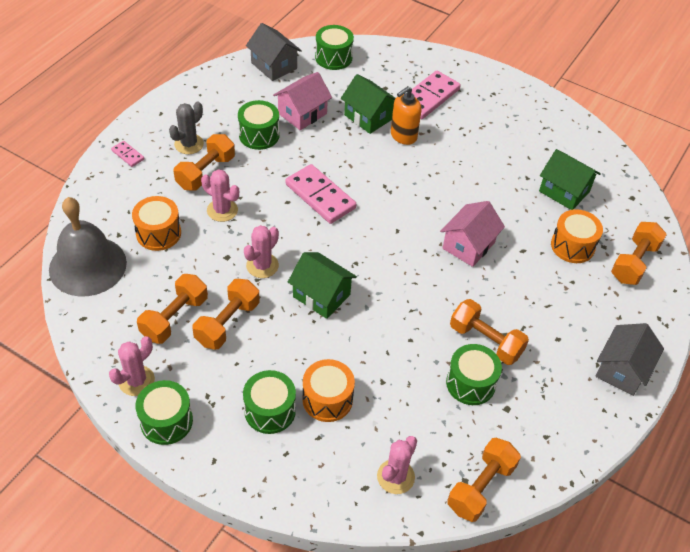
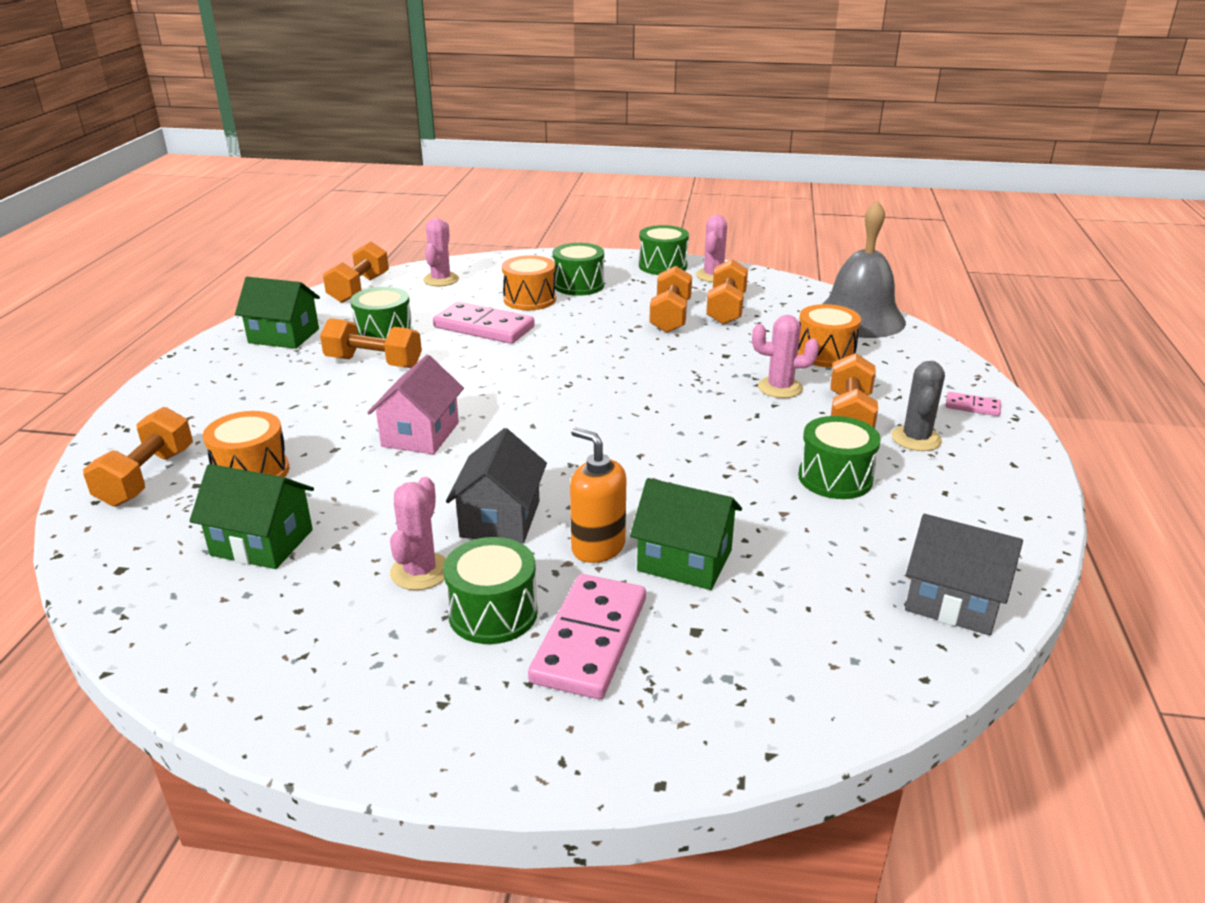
camera: 160 degrees right, 20 degrees down
pink cactus [244,225,279,278] -> pink cactus moved to [390,477,446,590]
pink house [273,72,332,130] -> none
pink domino [285,164,356,224] -> pink domino moved to [433,302,535,344]
green house [288,252,357,319] -> green house moved to [235,277,320,349]
green drum [315,25,354,70] -> green drum moved to [443,537,538,644]
orange soap dispenser [391,86,422,145] -> orange soap dispenser turned 75 degrees counterclockwise [570,428,626,563]
grey house [596,323,664,396] -> grey house moved to [446,428,547,544]

